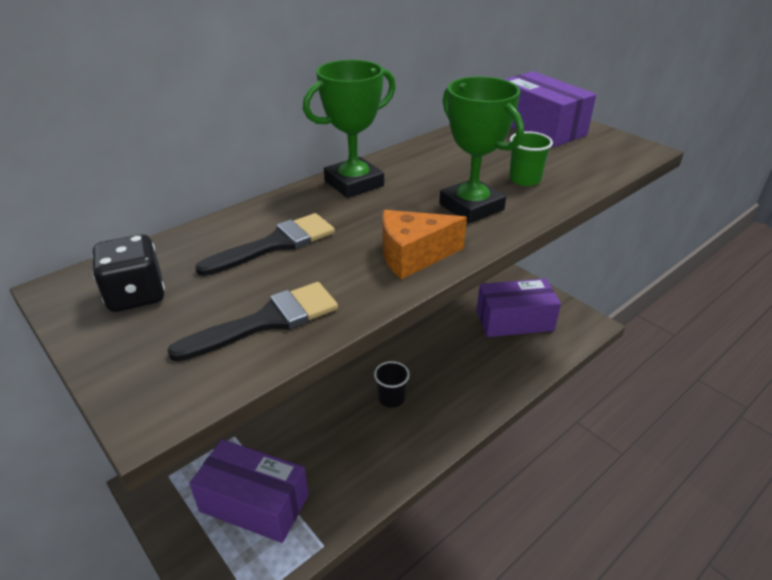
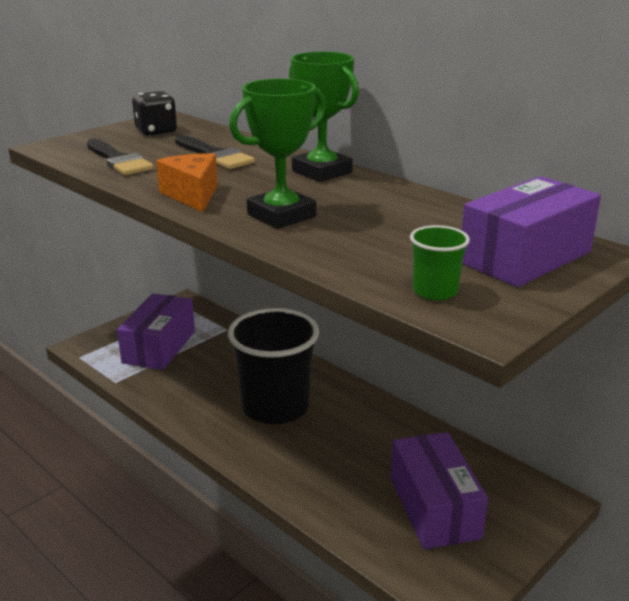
camera: 85 degrees right, 10 degrees down
black cup [374,361,410,408] -> black cup [228,308,319,424], size x2.34
green cup [509,131,553,186] -> green cup moved to [410,225,470,300]

